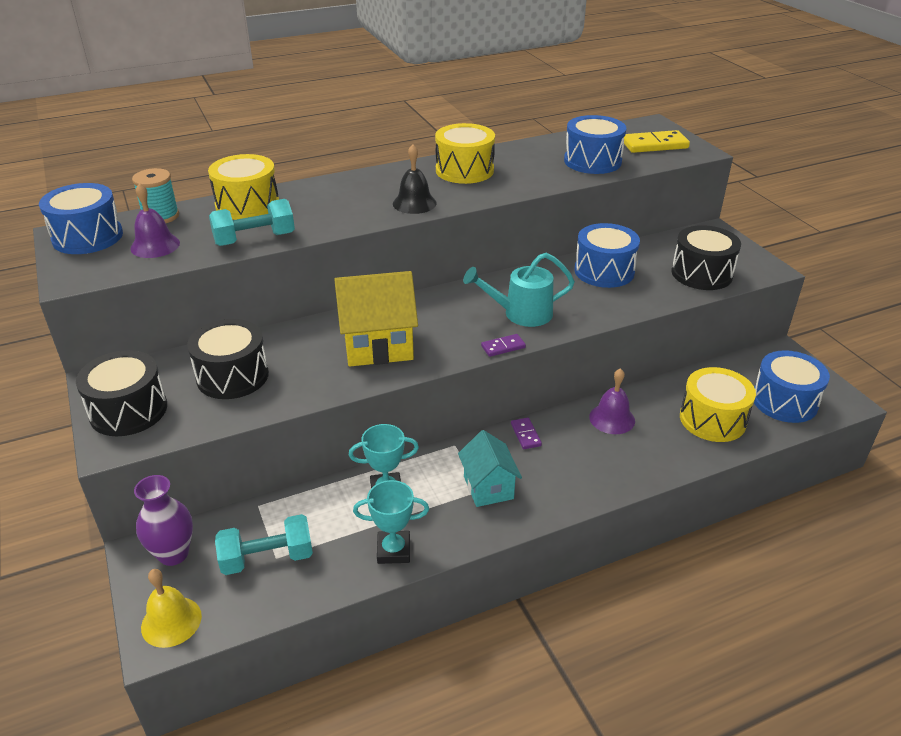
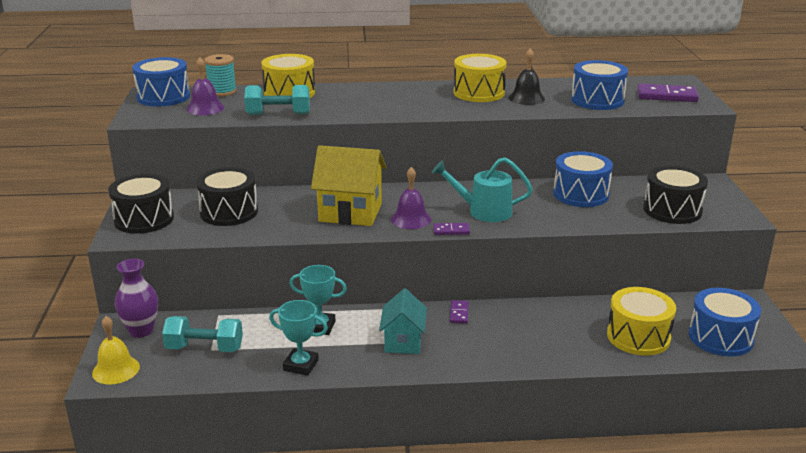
camera: 20 degrees right, 10 degrees down
black bell [393,144,437,214] -> black bell moved to [509,48,545,105]
purple bell [589,368,635,434] -> purple bell moved to [391,167,431,229]
yellow domino [624,130,690,153] -> purple domino [637,83,699,102]

